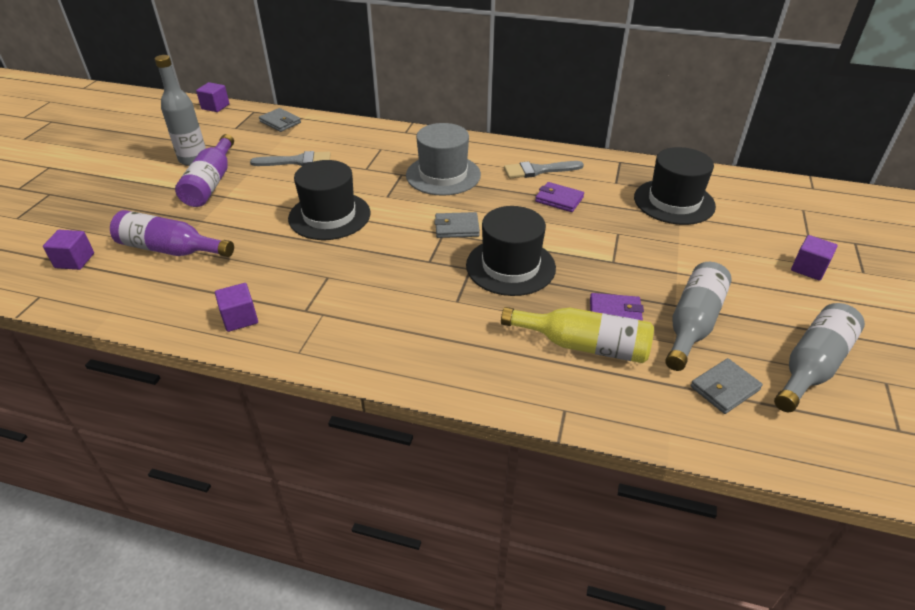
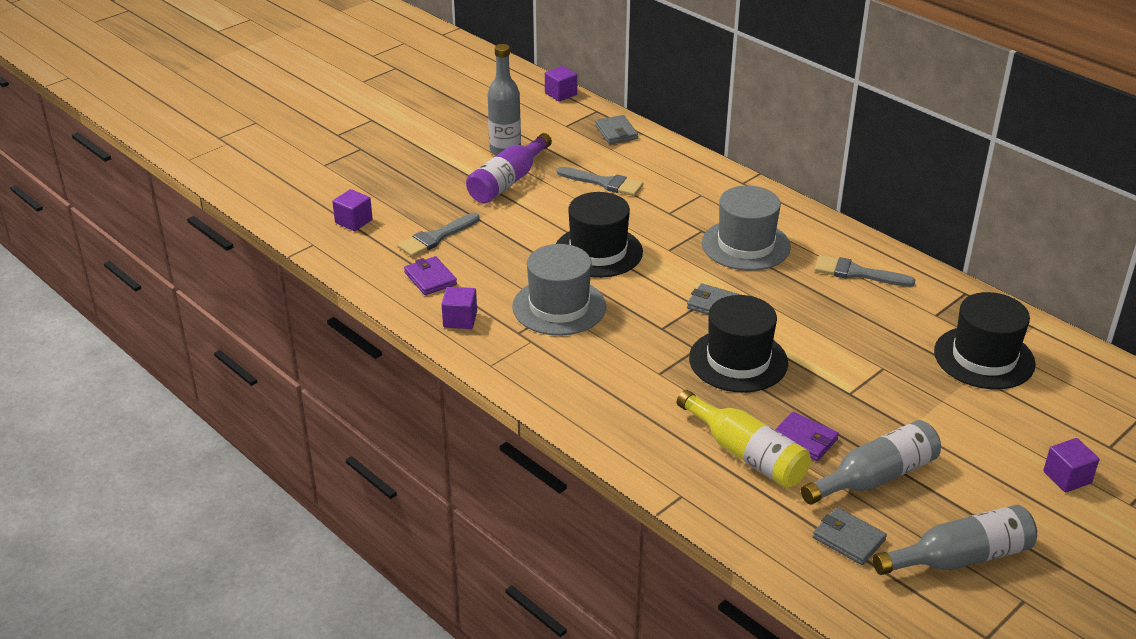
camera: 30 degrees right, 5 degrees down
purple bottle [110,210,234,257] -> grey brush [397,213,480,257]
purple wallet [535,182,584,212] -> purple wallet moved to [404,256,457,295]
grey wallet [690,358,763,414] -> grey wallet turned 45 degrees clockwise [813,507,887,565]
none -> grey hat [512,244,606,336]

